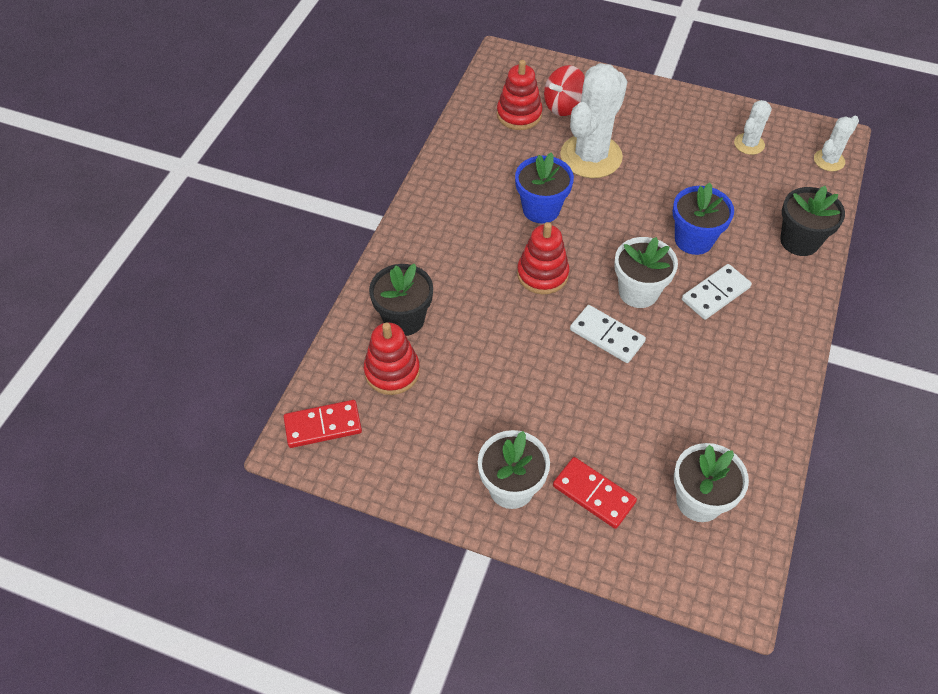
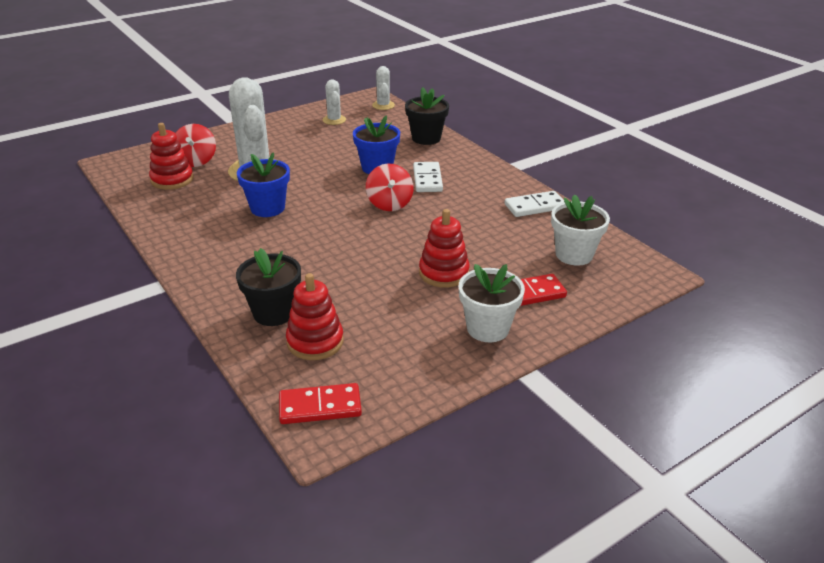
camera: 55 degrees left, 20 degrees down
red domino [284,400,362,448] -> red domino turned 60 degrees clockwise [279,383,362,424]
red stacking toy [517,222,569,294] -> red stacking toy moved to [419,209,470,288]
white domino [570,305,646,363] -> white domino moved to [505,191,565,217]
white flower pot [614,237,678,308] -> red spinning top [366,164,414,211]

